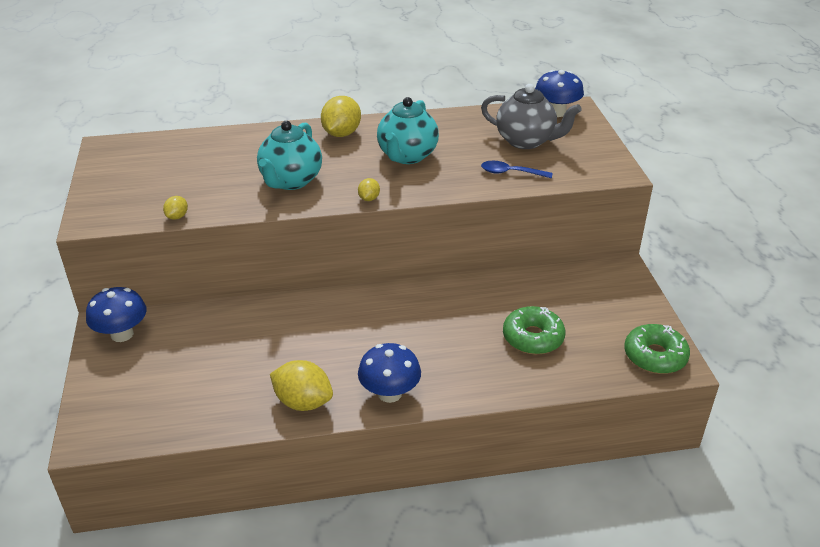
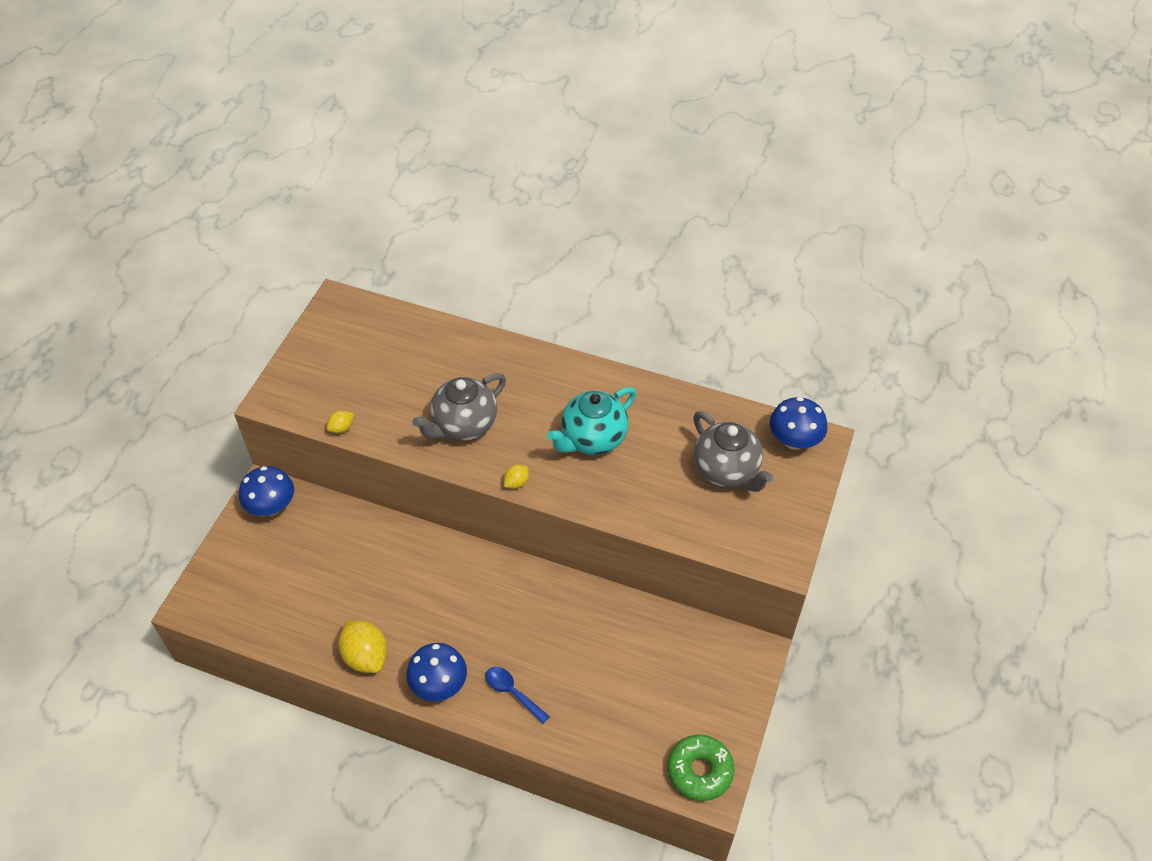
camera: 30 degrees right, 15 degrees up
turquoise teapot [257,121,322,190] -> grey teapot [412,373,506,441]
yellow lemon [321,96,361,137] -> none
blue spoon [481,161,553,178] -> blue spoon moved to [486,667,550,724]
green donut [503,306,565,355] -> none

